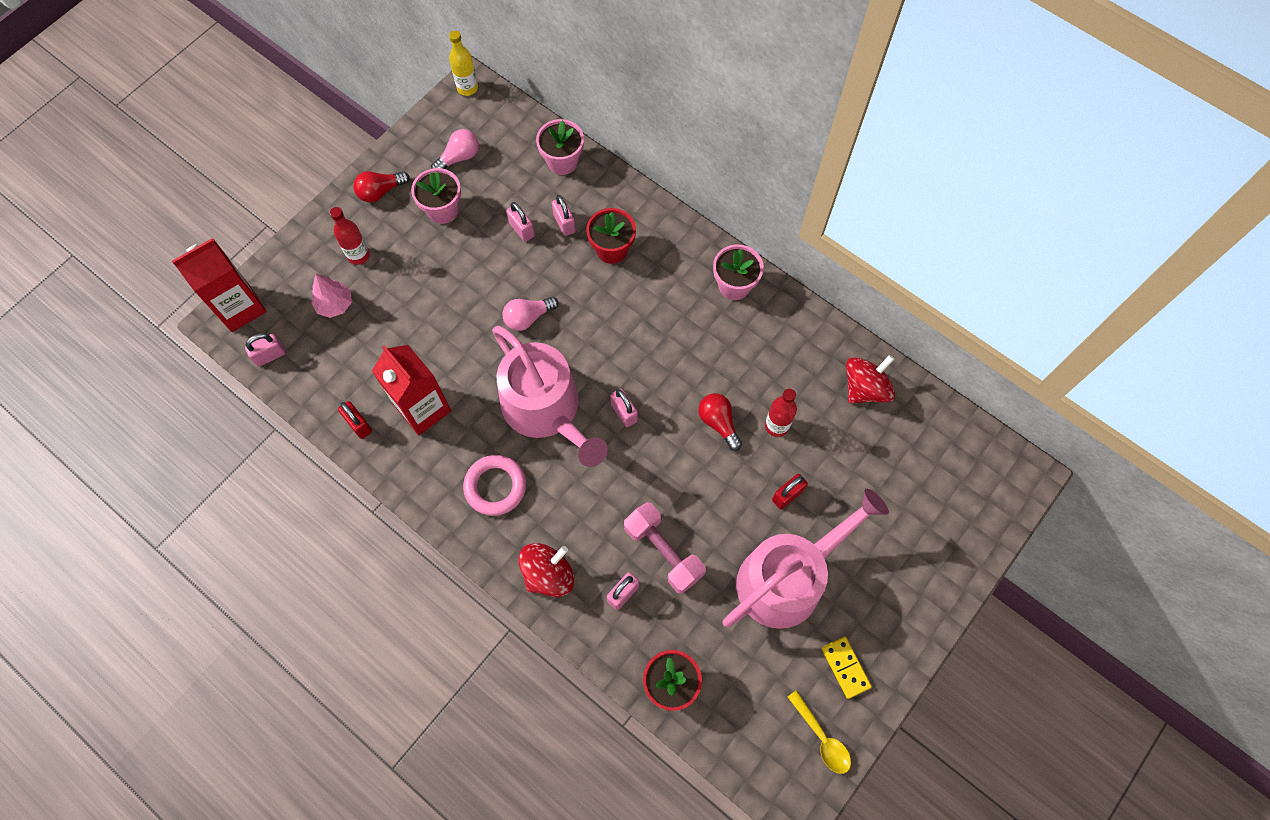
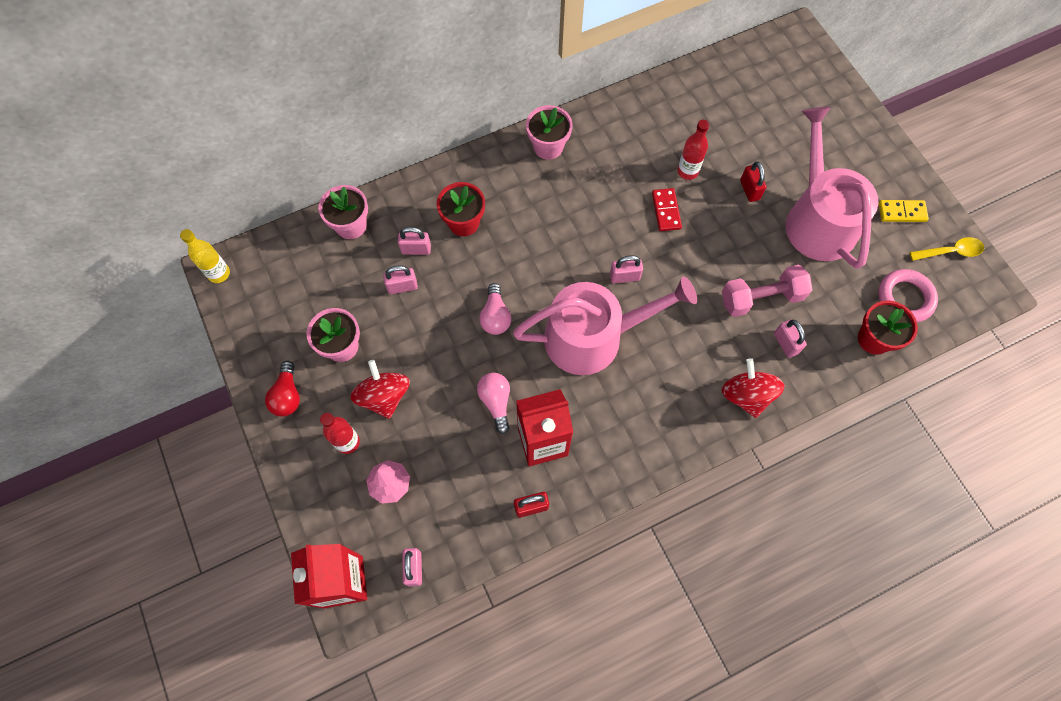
camera: 65 degrees left, 0 degrees up
pink light bulb [431,129,479,169] -> pink light bulb moved to [477,373,510,434]
pink ring [463,455,526,516] -> pink ring moved to [878,269,938,322]
red light bulb [698,393,742,451] -> red domino [652,188,682,231]
red spinning top [846,355,895,404] -> red spinning top moved to [350,360,410,419]

